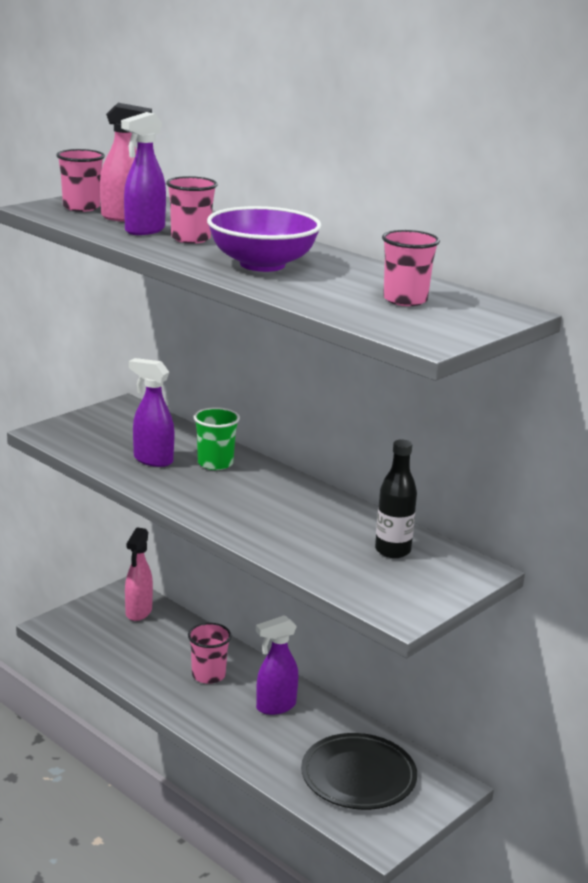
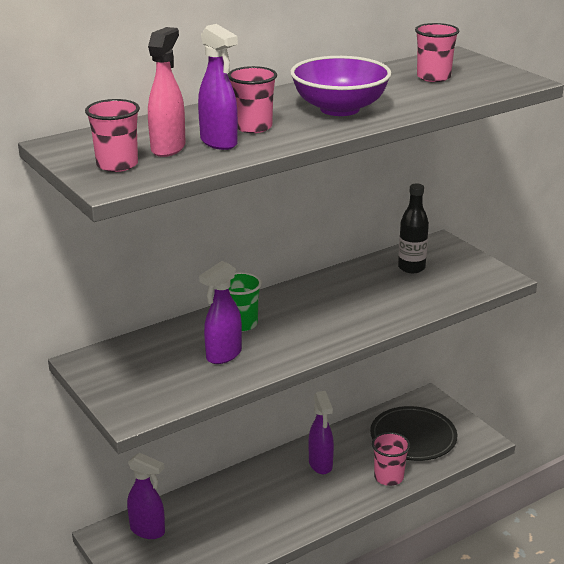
camera: 75 degrees left, 5 degrees up
pink spray bottle [125,527,153,621] -> purple spray bottle [127,453,165,539]
pink cup [188,623,232,684] -> pink cup moved to [372,432,410,486]

